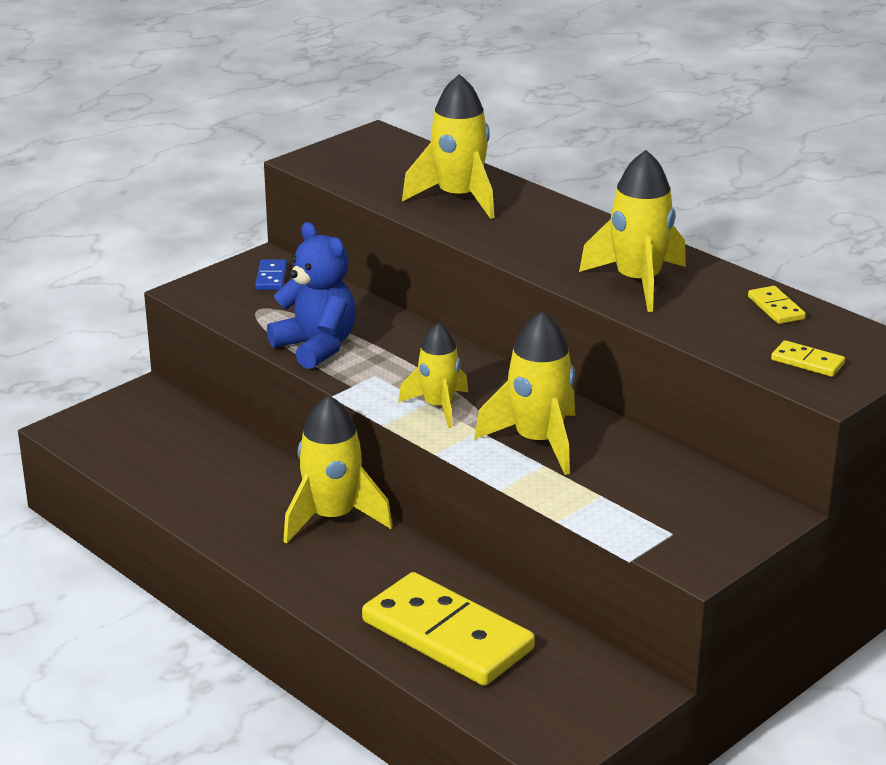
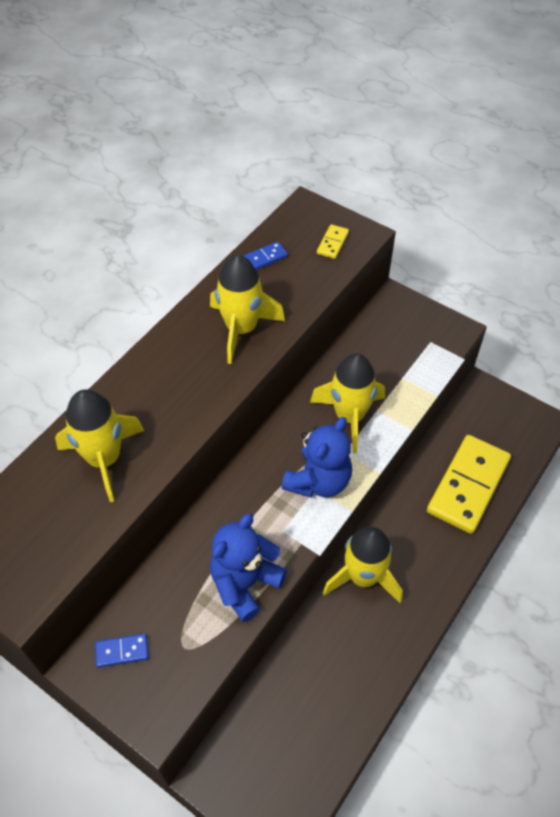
camera: 100 degrees left, 25 degrees up
yellow rocket [398,323,468,428] -> blue teddy bear [281,417,352,498]
yellow domino [748,286,806,324] -> blue domino [243,242,288,270]

